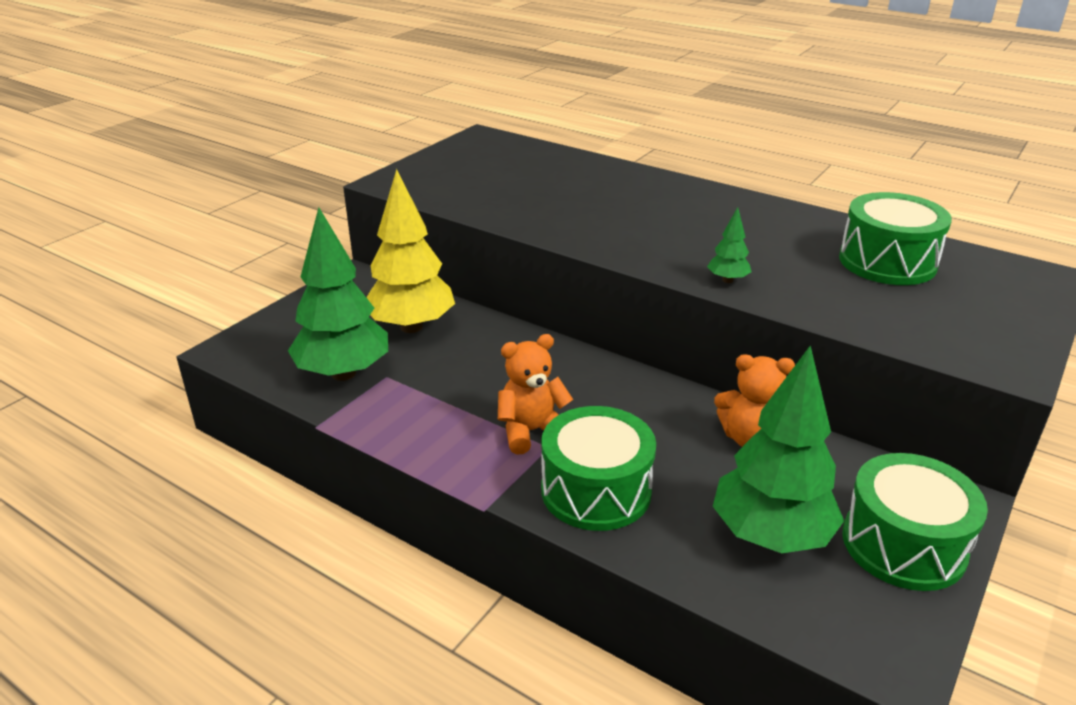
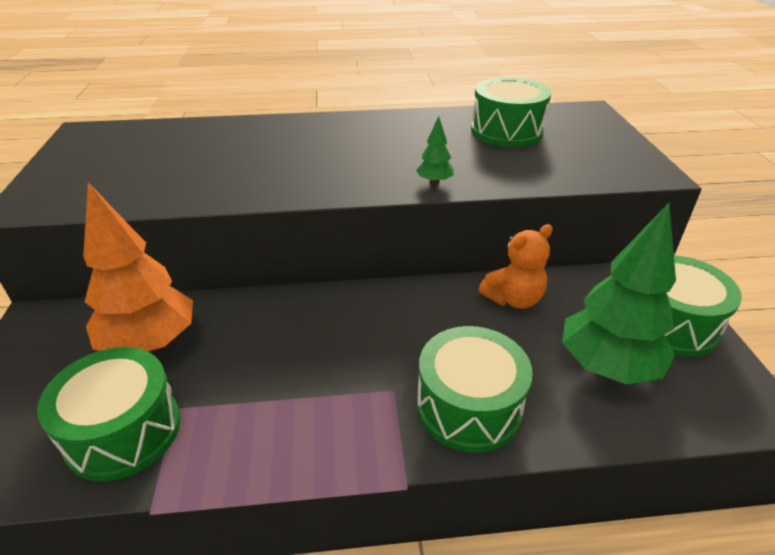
camera: 40 degrees left, 5 degrees up
green tree [288,207,388,381] -> green drum [37,347,181,482]
yellow tree [366,169,455,333] -> orange tree [83,182,193,352]
orange teddy bear [498,334,573,455] -> none

